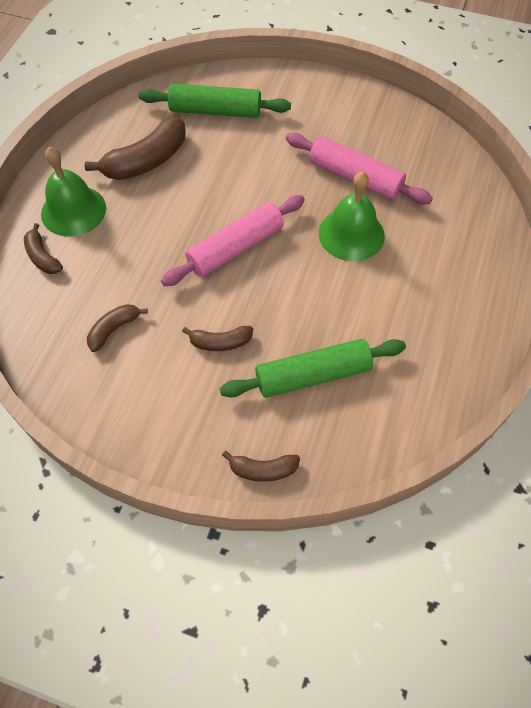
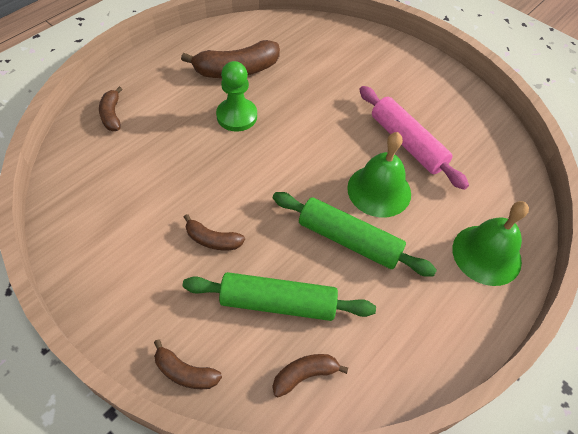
camera: 20 degrees right, 5 degrees down
green bell [41,146,106,237] -> green bell moved to [452,201,529,286]
brown banana [87,304,148,352] -> brown banana moved to [273,354,348,397]
green rolling pin [139,84,291,118] -> green rolling pin moved to [273,192,437,277]
pink rolling pin [161,195,305,286] -> none
none -> green pawn [216,61,257,132]

